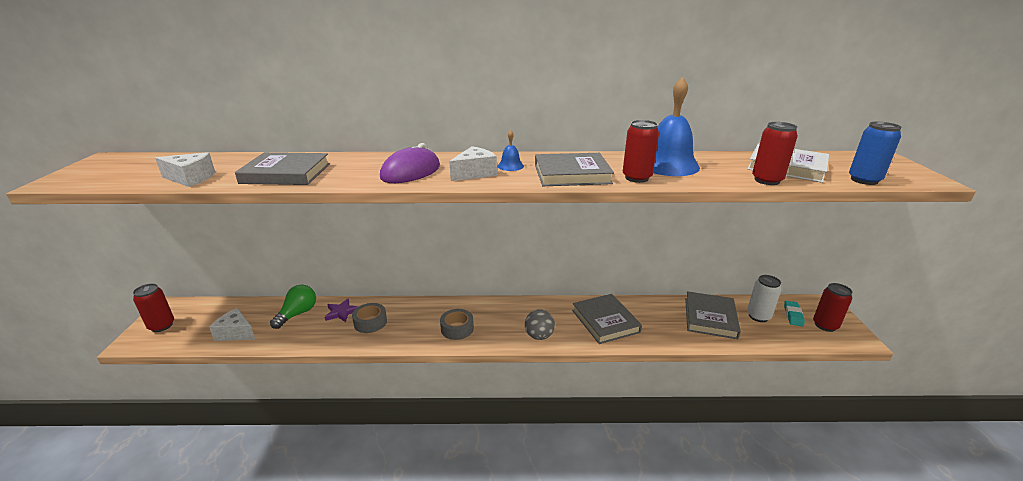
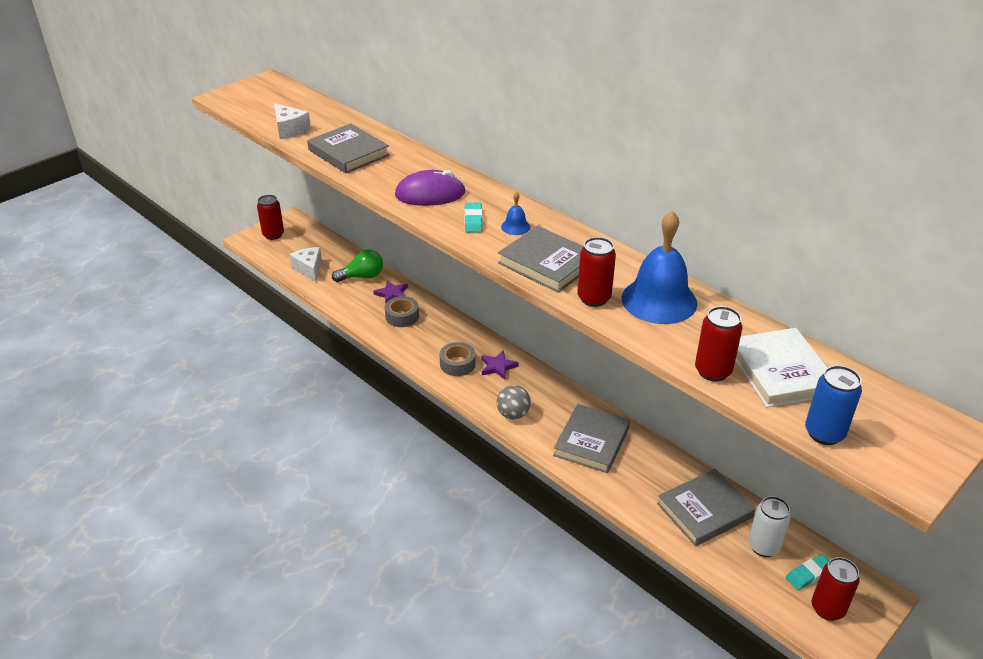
camera: 45 degrees right, 10 degrees up
white cheese [449,146,497,181] -> turquoise eraser [464,203,483,233]
none -> purple star [481,350,519,379]

